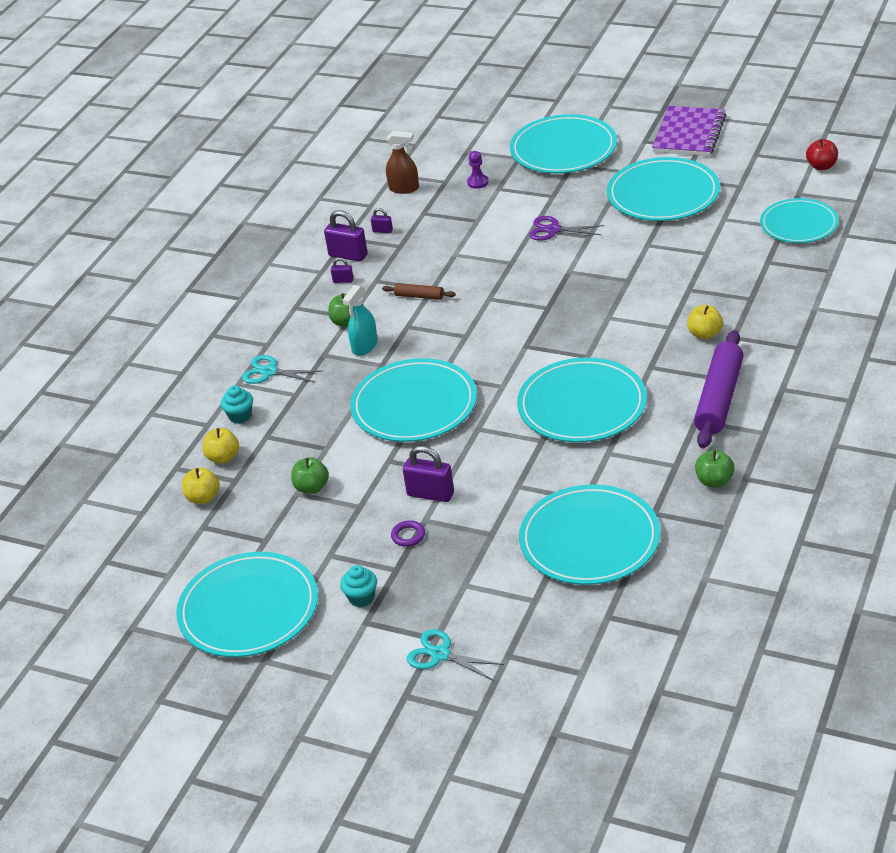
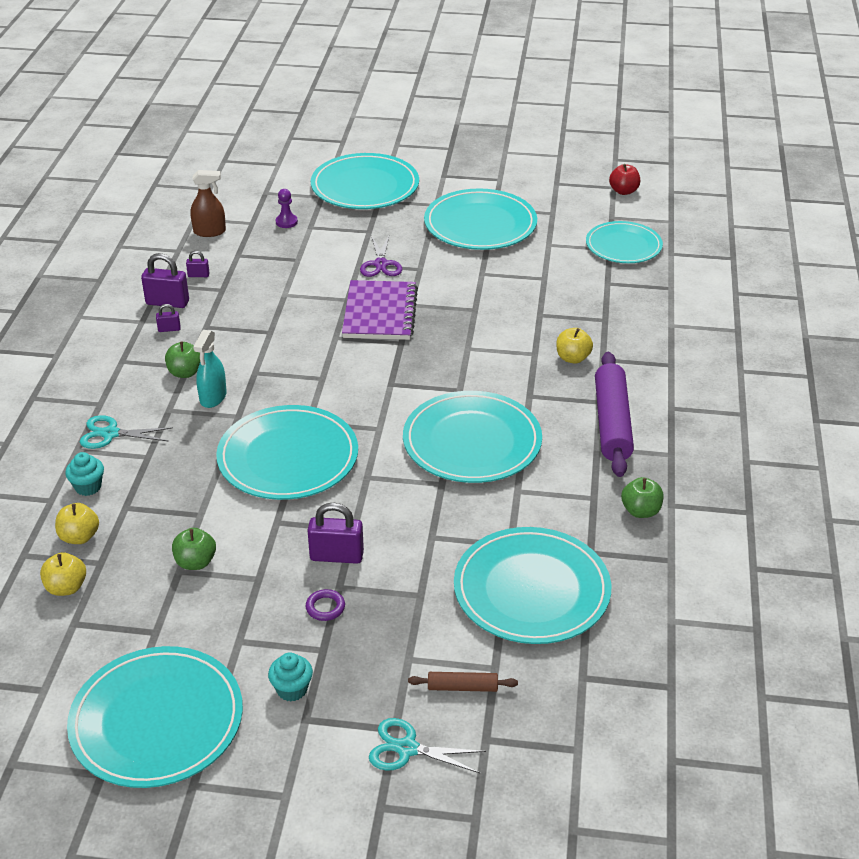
camera: 20 degrees left, 0 degrees up
brown rolling pin [382,283,456,300] -> brown rolling pin moved to [408,672,518,692]
purple scissors [529,216,605,241] -> purple scissors turned 90 degrees counterclockwise [360,236,402,277]
purple notebook [652,106,726,156] -> purple notebook moved to [342,280,418,340]

